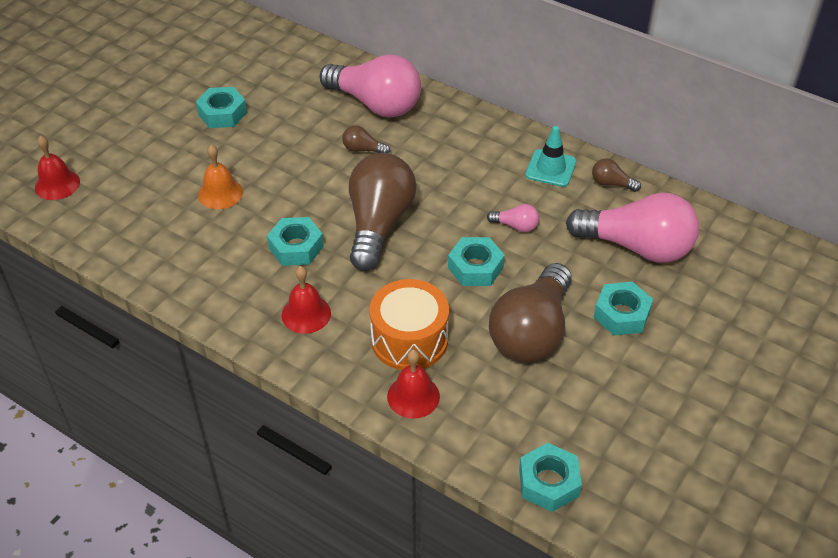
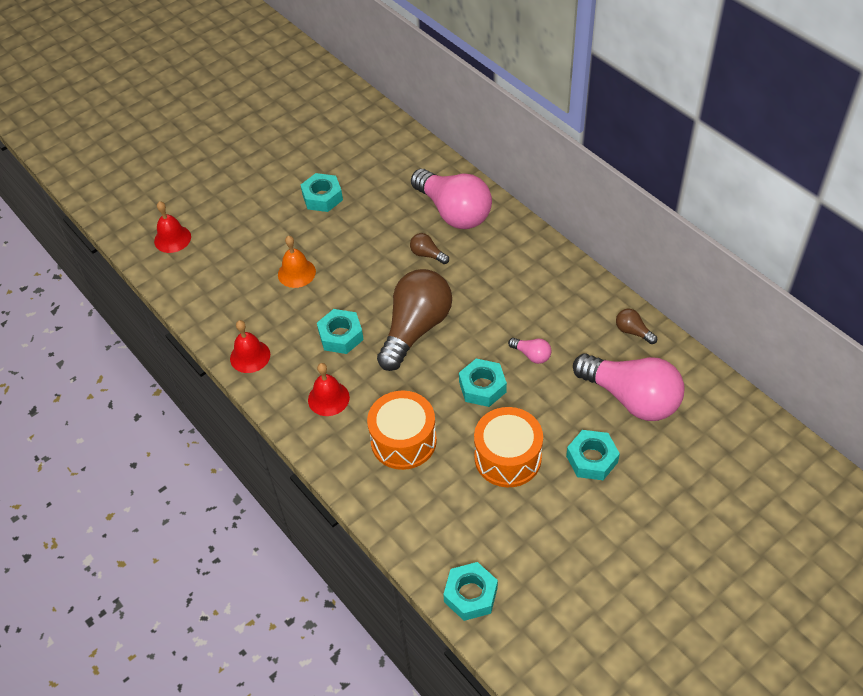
camera: 20 degrees right, 5 degrees up
red bell [387,349,440,419] -> red bell moved to [230,320,270,373]
brown light bulb [489,263,572,362] -> orange drum [474,407,543,487]
turquoise traffic cone [525,126,576,187] -> none

